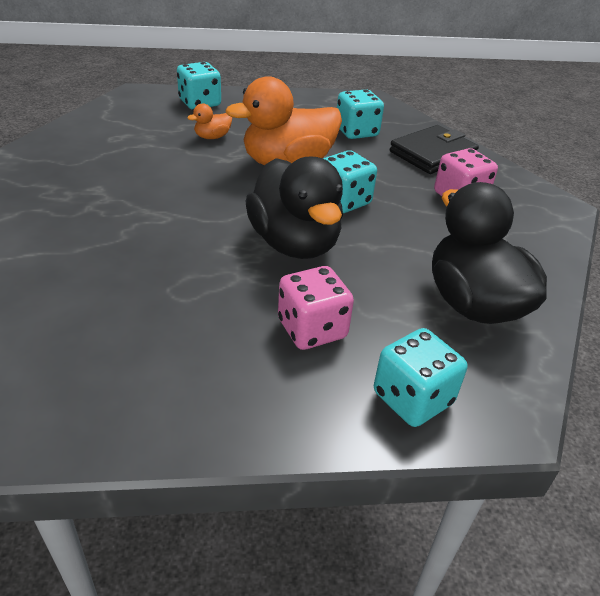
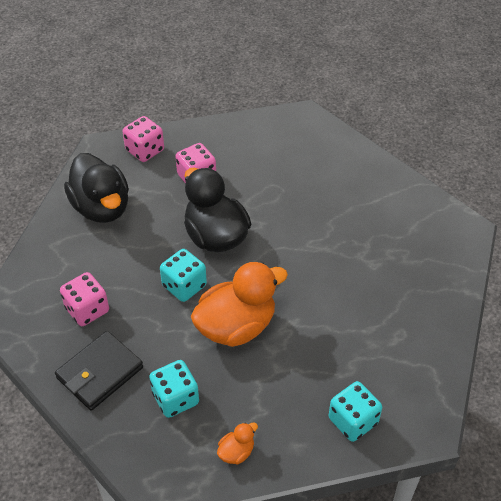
camera: 175 degrees right, 10 degrees up
orange duck [187,103,232,139] -> orange duck moved to [217,422,258,464]
turquoise dice [374,328,467,427] -> pink dice [123,116,164,162]

